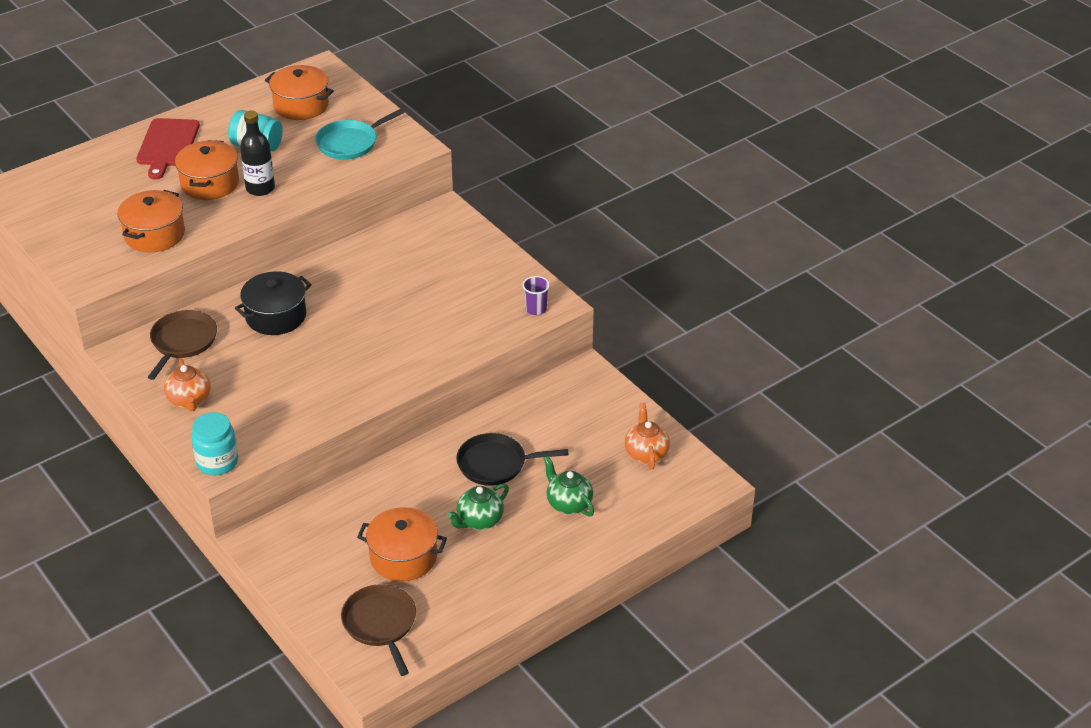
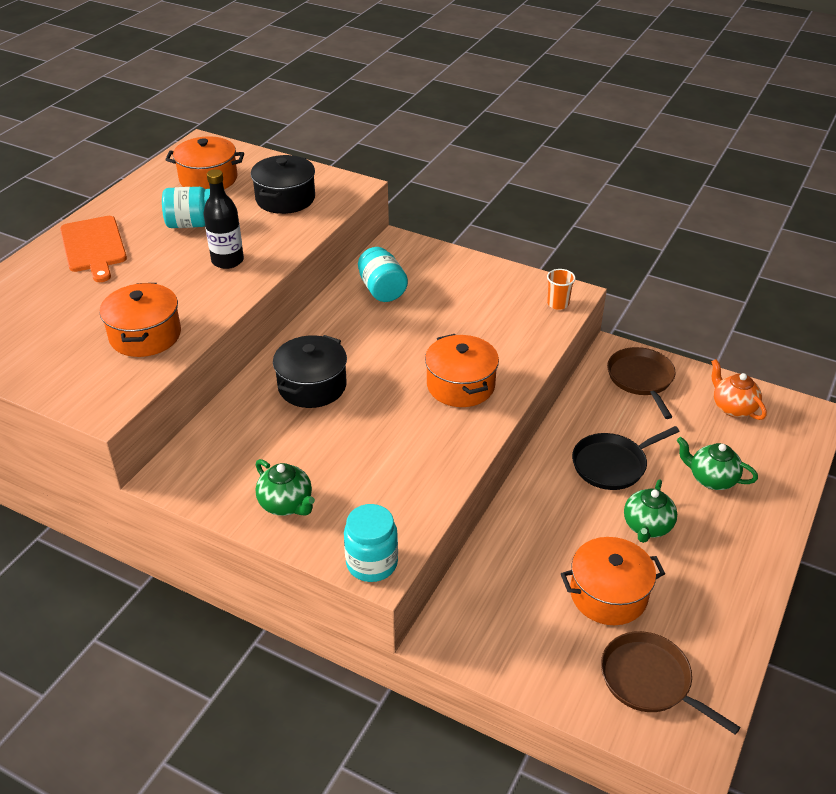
camera: 25 degrees left, 0 degrees up
red cutting board [136,118,200,179] -> orange cutting board [60,216,127,282]
brown pan [147,310,217,380] -> brown pan moved to [607,347,676,419]
orange teapot [164,358,211,412] -> green teapot [256,459,315,516]
orange pot [175,140,239,200] -> orange pot moved to [425,334,499,407]
turquoise pan [315,109,405,160] -> black pot [251,155,315,214]
purple cup [522,276,550,315] -> orange cup [547,269,576,310]
none -> turquoise jar [358,247,408,302]

